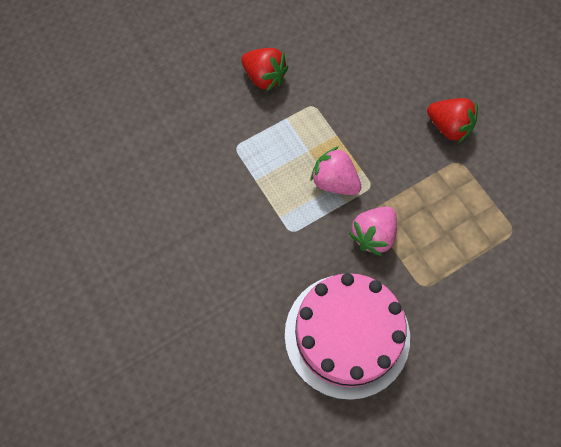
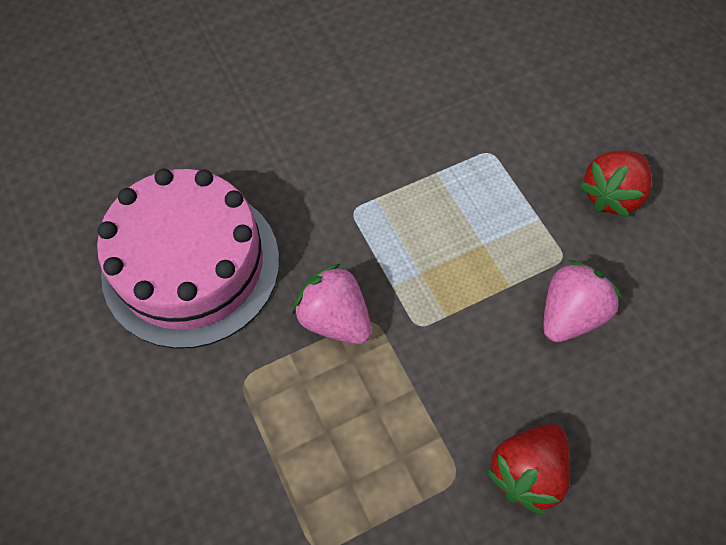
camera: 95 degrees right, 5 degrees down
pink strawberry [310,146,361,195] -> pink strawberry moved to [543,260,623,342]

